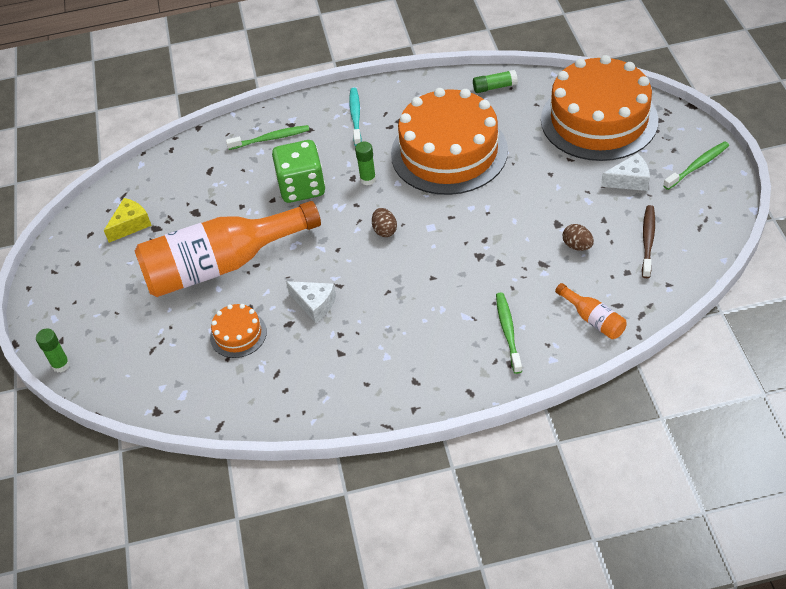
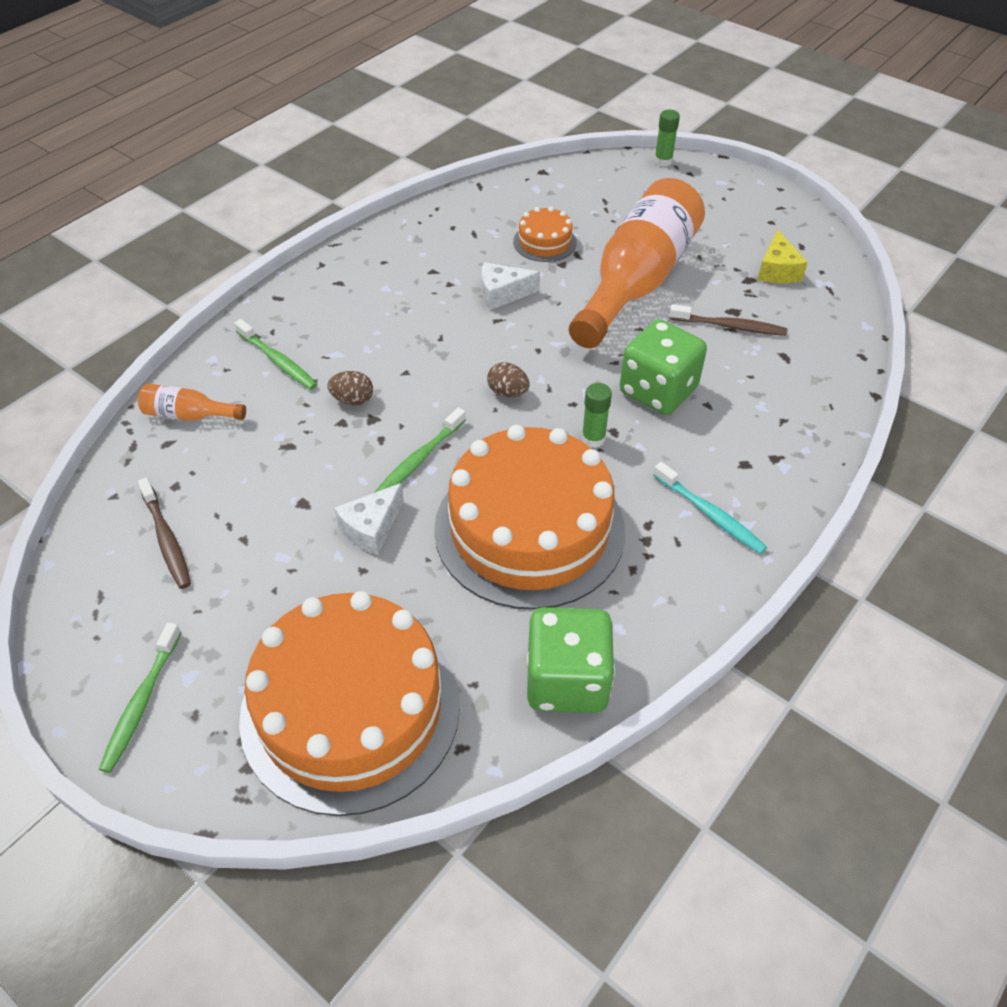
camera: 135 degrees right, 0 degrees up
green toothbrush [226,125,309,150] -> green toothbrush moved to [374,407,466,493]
green glue stick [473,70,518,93] -> green dice [527,607,615,713]
brown egg [563,224,594,251] -> brown egg moved to [327,371,373,405]
white cheese [601,153,650,191] -> white cheese moved to [334,483,404,555]
none -> brown toothbrush [669,304,788,336]

